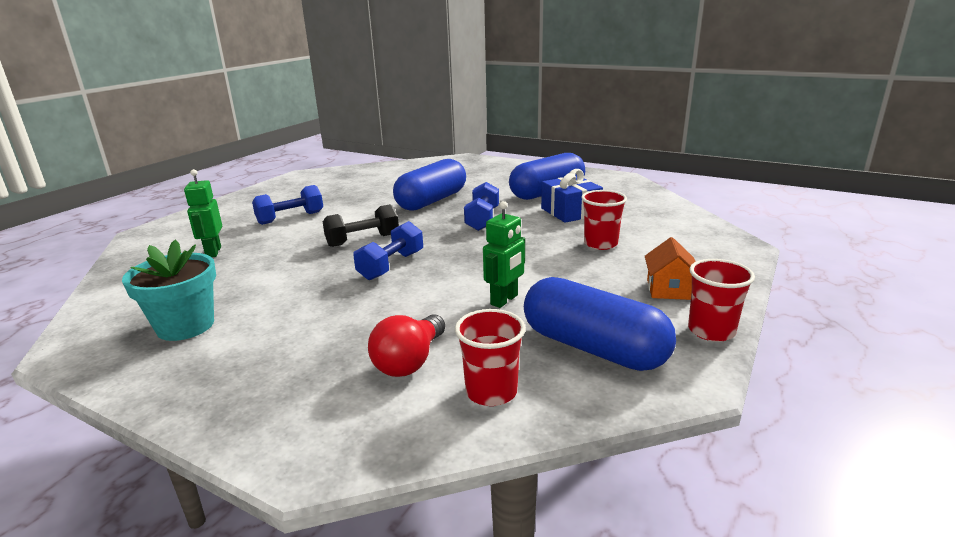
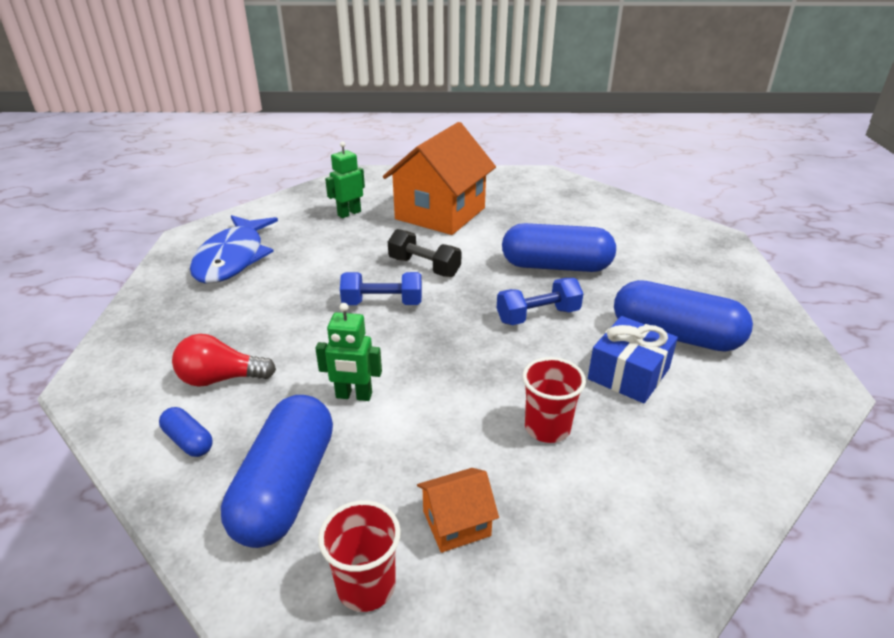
camera: 60 degrees right, 10 degrees up
turquoise flower pot [122,240,216,341] -> blue fish [190,215,278,284]
blue dumbbell [252,185,323,225] -> orange house [383,122,496,235]
red cup [455,309,526,406] -> blue capsule [159,407,213,457]

